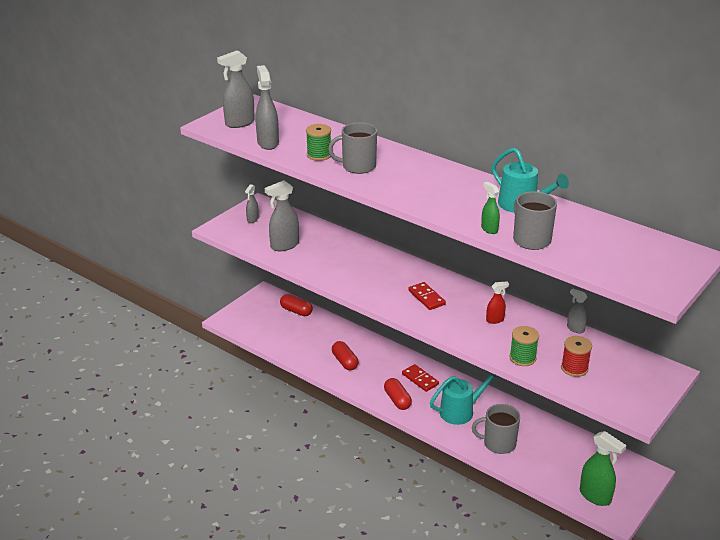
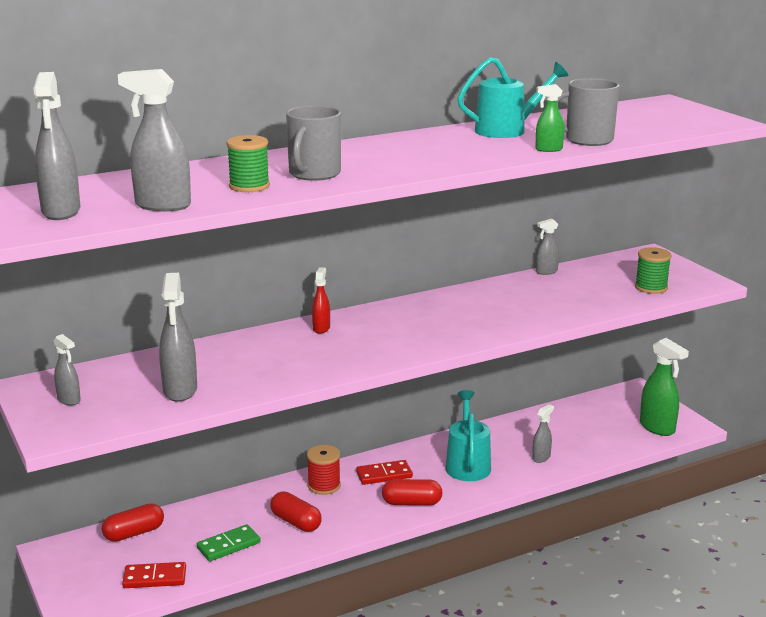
camera: 65 degrees left, 10 degrees down
red capsule [332,341,358,370] -> red capsule turned 45 degrees clockwise [270,492,322,532]
red domino [408,282,446,310] -> red domino moved to [122,562,186,588]
grey mug [472,404,520,454] -> grey spray bottle [532,404,554,463]
red spray bottle [486,281,509,324] -> red spray bottle moved to [312,267,330,334]
green spool [510,326,539,366] -> green spool moved to [635,247,671,294]
red spool [561,336,592,377] -> red spool moved to [307,445,341,495]
green spray bottle [580,431,626,506] -> green spray bottle turned 75 degrees clockwise [640,338,689,436]
none -> green domino [197,524,261,562]

